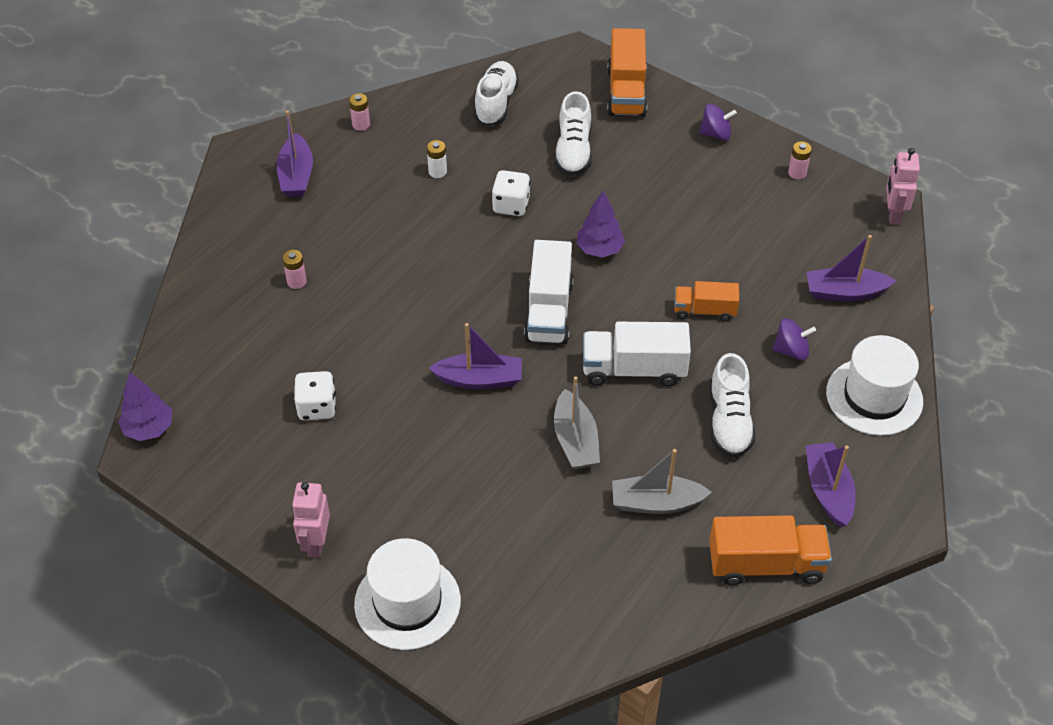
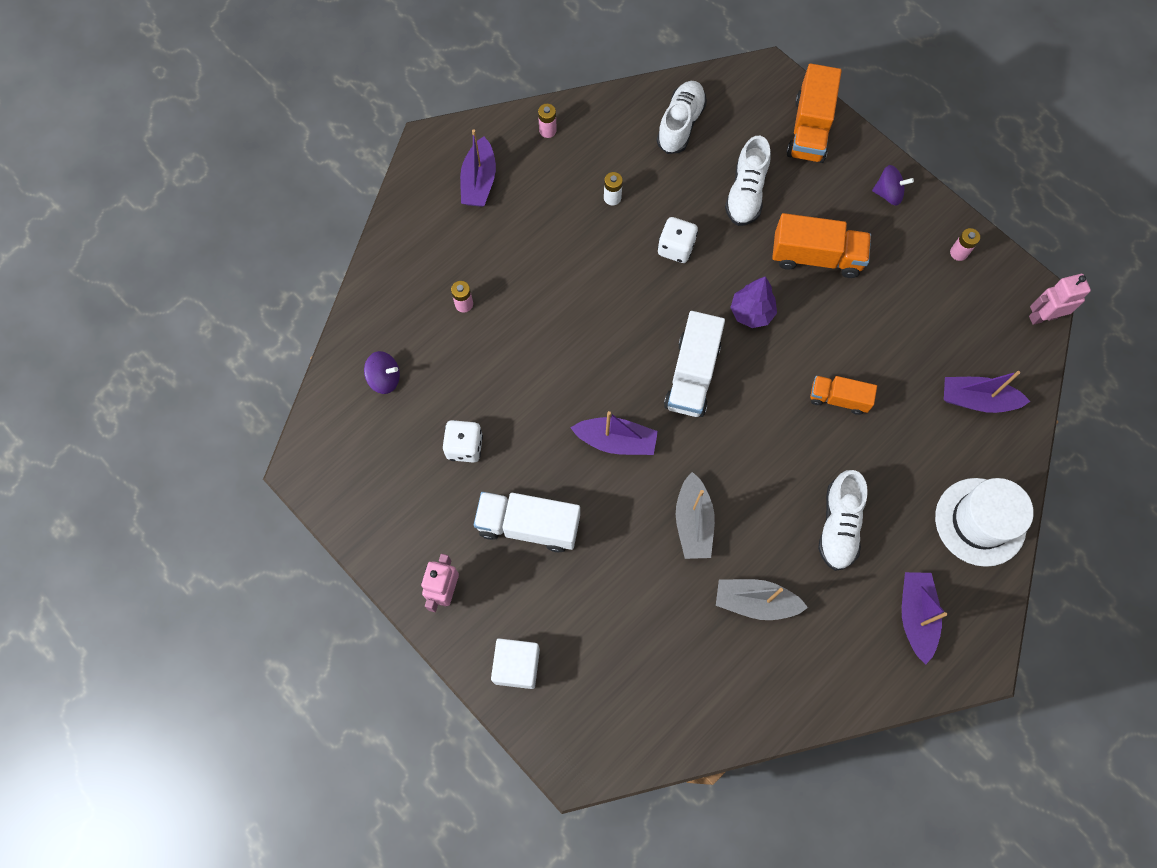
camera: 10 degrees right, 20 degrees up
purple tree [118,372,172,441] -> none
white hat [354,538,461,650] -> white cube [491,638,540,689]
white truck [583,322,691,386] -> white truck moved to [474,492,580,552]
orange truck [709,515,832,585] -> orange truck moved to [772,213,871,278]
purple spinning top [773,318,816,360] -> purple spinning top moved to [364,351,400,394]
pink robot [886,148,920,225] -> pink robot turned 60 degrees clockwise [1029,274,1091,325]

